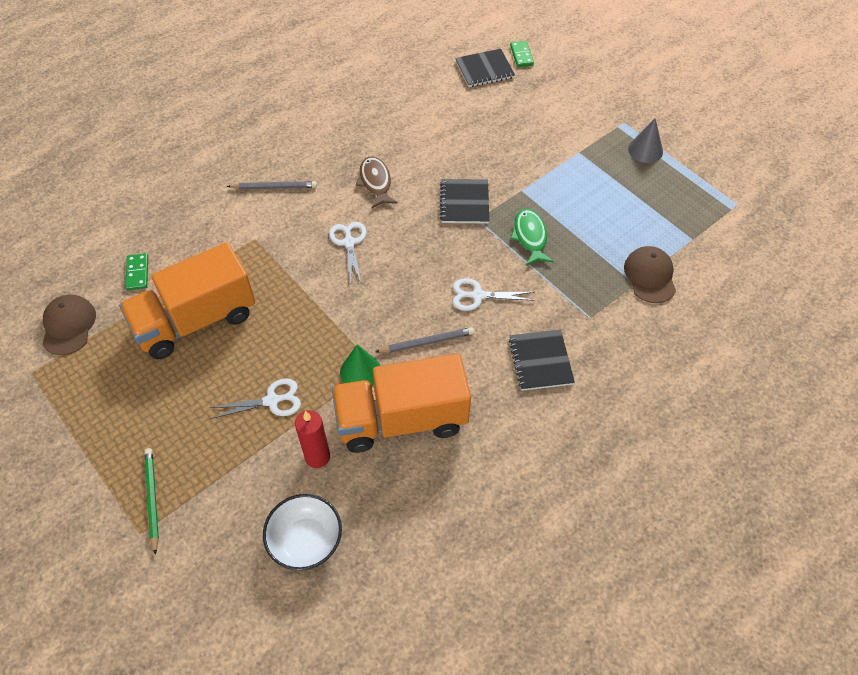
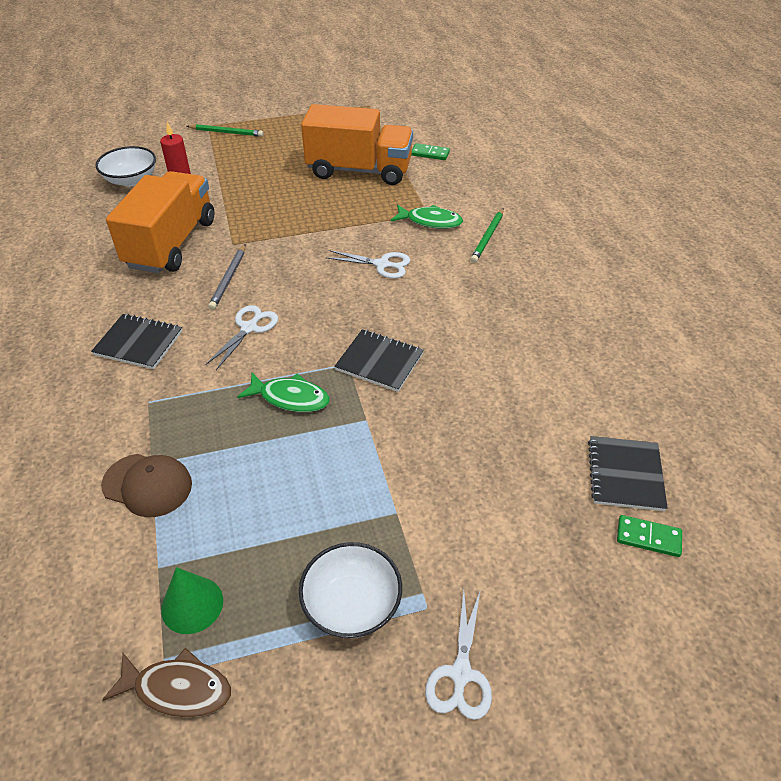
camera: 115 degrees right, 10 degrees down
brown cap [42,294,96,355] -> none
orange truck [119,242,255,359] -> orange truck turned 105 degrees clockwise [301,104,413,185]
white scissors [209,378,301,419] -> white scissors moved to [425,590,492,720]
grey pencil [227,181,317,190] -> green pencil [470,208,504,263]
green cone [340,345,380,386] -> green cone moved to [161,567,223,634]
brown fish [356,157,398,208] -> brown fish moved to [102,647,231,718]
grey cone [628,118,663,163] -> white bowl [299,542,402,638]
none -> green fish [391,205,463,229]

